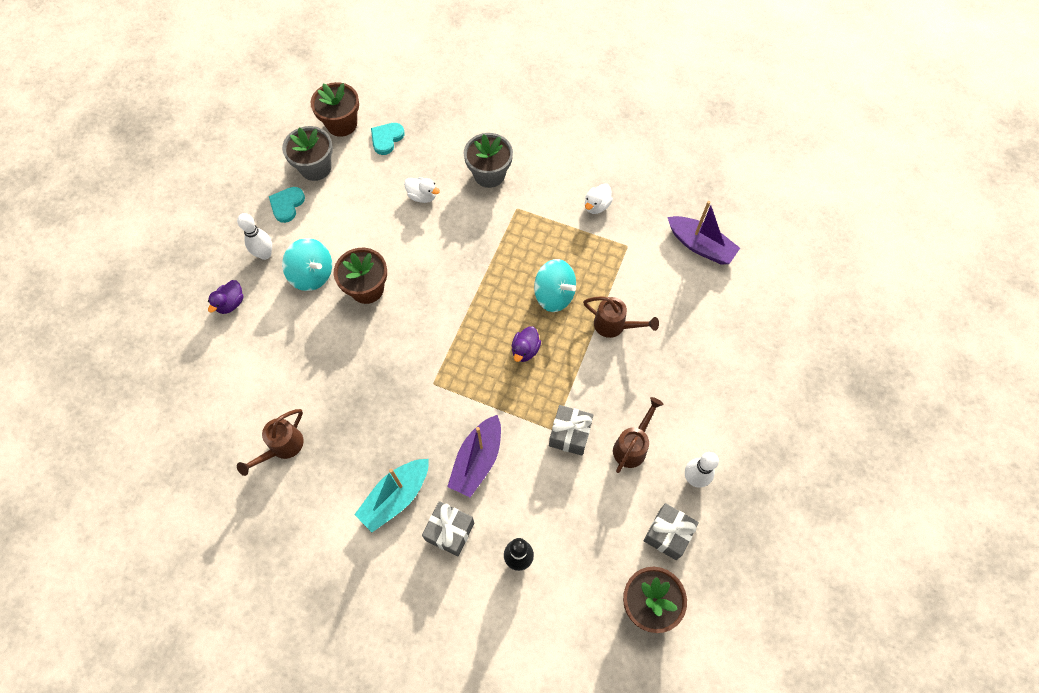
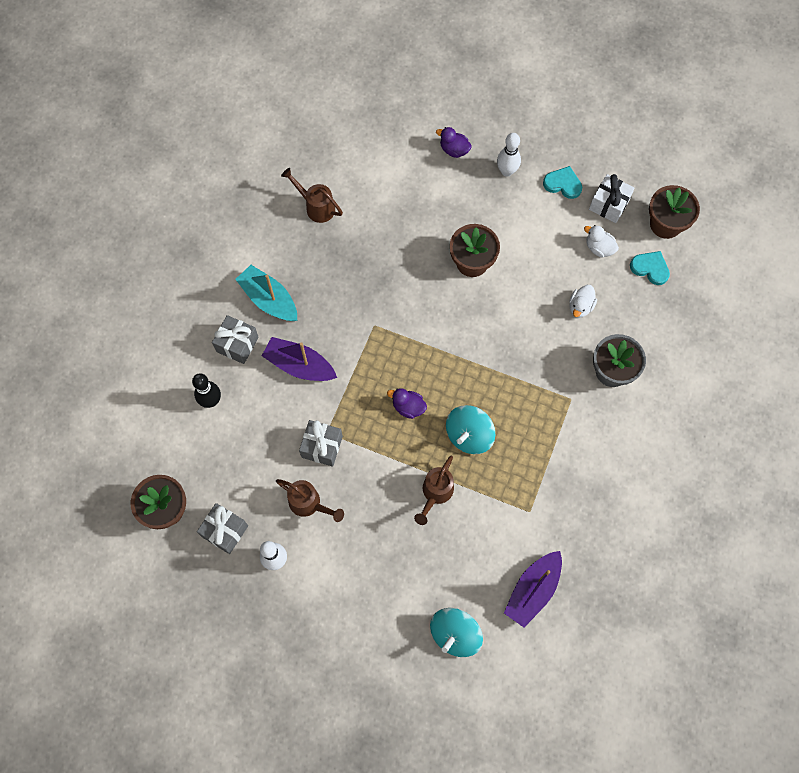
camera: 90 degrees right, 5 degrees up
grey flower pot [282,126,333,181] -> white gift [589,174,635,223]
turquoise spinning top [282,238,332,291] -> turquoise spinning top moved to [430,608,483,657]
white duck [585,183,613,214] -> white duck moved to [584,225,619,258]

